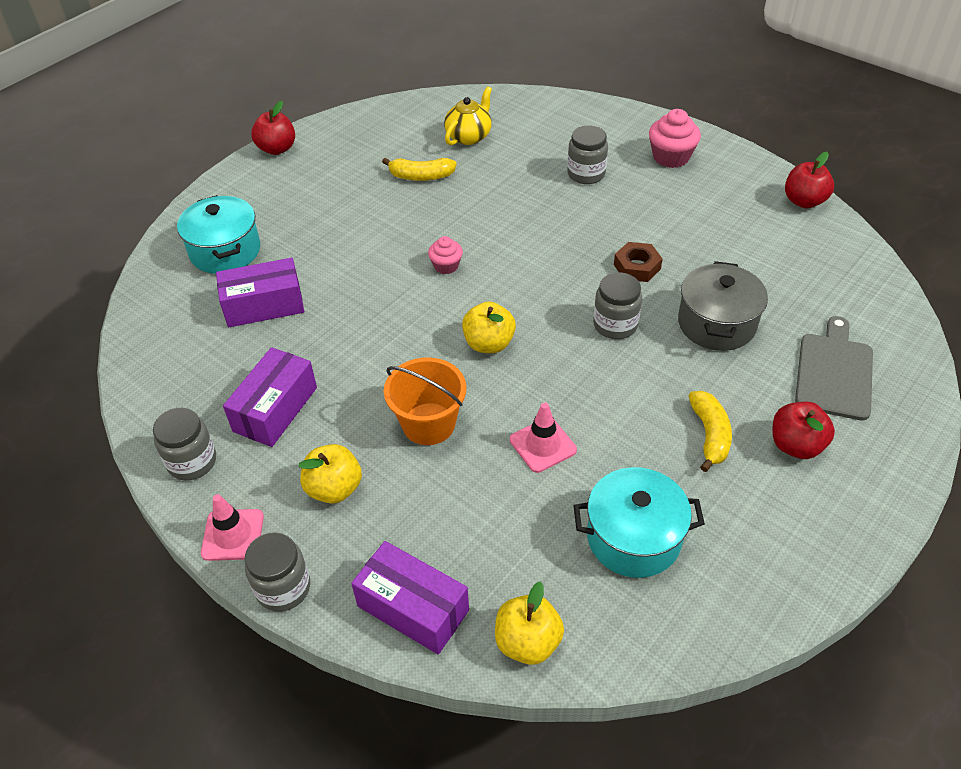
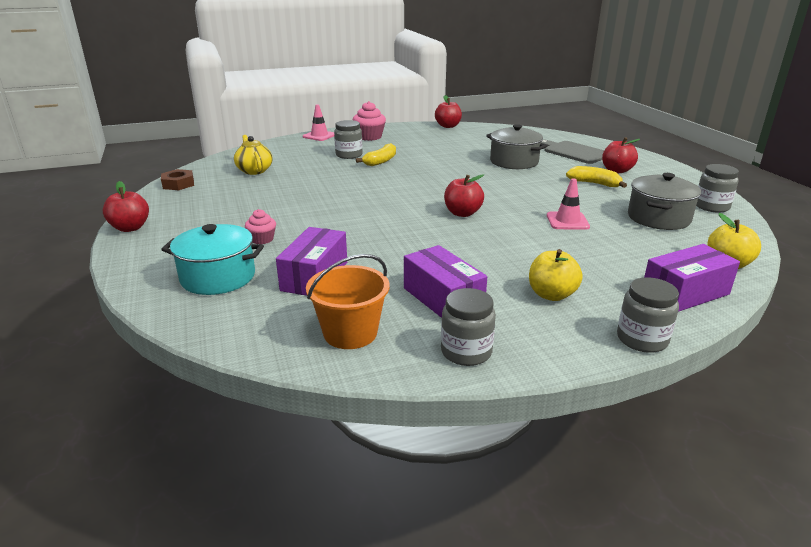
camera: 60 degrees left, 20 degrees down
pink traffic cone [201,494,264,561] -> pink traffic cone moved to [303,104,334,141]
yellow banana [382,158,457,181] -> yellow banana moved to [356,143,396,166]
orange bucket [384,358,466,445] -> orange bucket moved to [306,254,389,349]
pink cupcake [428,236,463,274] -> pink cupcake moved to [245,209,276,244]
yellow apple [462,301,516,353] -> red apple [444,174,484,217]
turquoise pot [573,467,705,578] -> grey pot [628,173,701,230]
grey jar [593,272,642,339] -> grey jar moved to [696,164,739,213]
brown nut [614,242,662,282] -> brown nut moved to [161,169,194,190]

